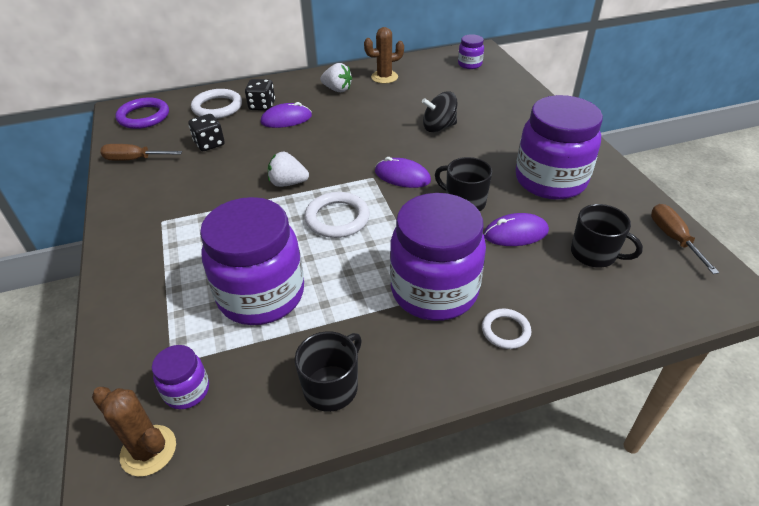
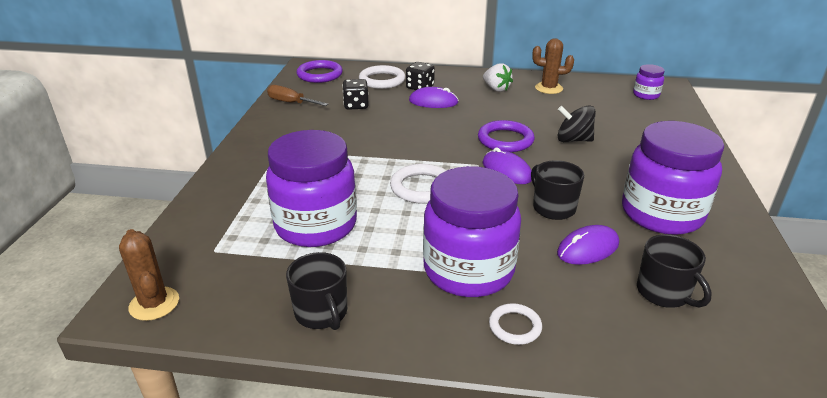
camera: 25 degrees right, 10 degrees down
purple jar [152,345,209,409] -> none
white strawberry [268,152,309,187] -> none
black mug [295,331,362,412] -> black mug turned 90 degrees clockwise [286,252,347,330]
purple mouse [484,213,549,246] -> purple mouse turned 45 degrees counterclockwise [557,225,619,265]
brown screwdriver [651,204,720,274] -> none
none -> purple ring [478,120,535,152]

